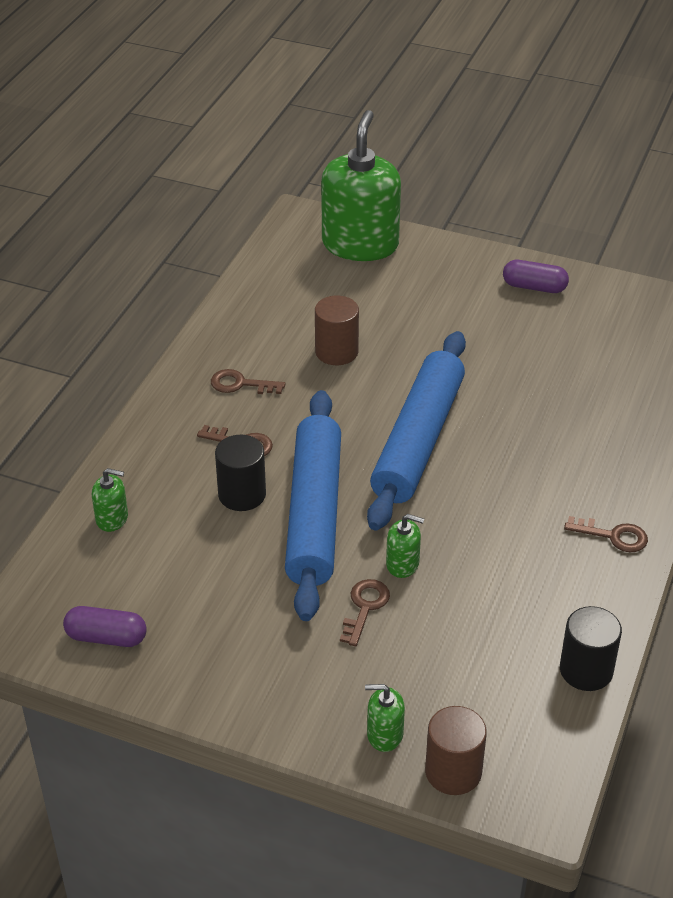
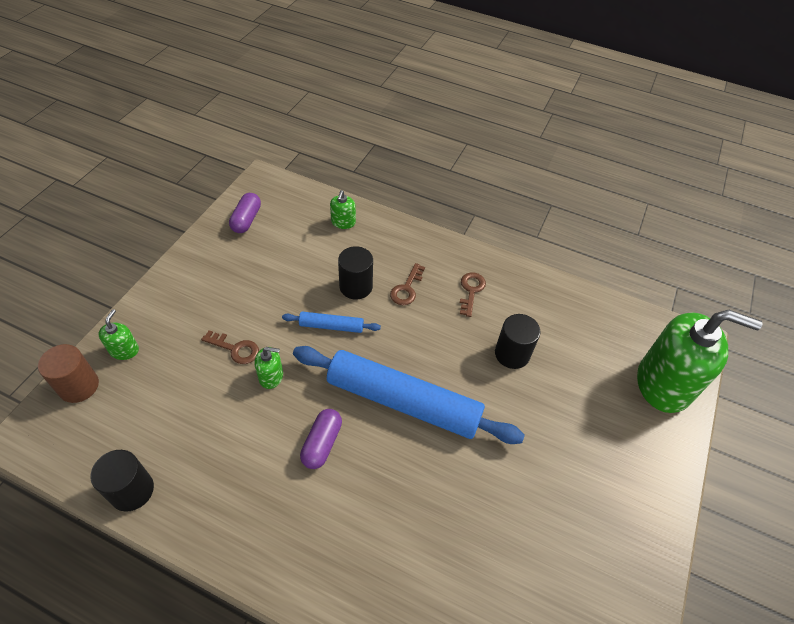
camera: 90 degrees right, 10 degrees up
blue rolling pin [285,390,341,621] -> blue rolling pin [282,311,381,333], size x0.44
brown cylinder [315,296,359,365] -> black cylinder [495,314,541,369]
green soap dispenser [386,514,424,578] -> green soap dispenser turned 105 degrees counterclockwise [254,347,283,389]
purple capsule [503,260,569,293] -> purple capsule moved to [300,409,342,469]
brown key [564,516,648,552] -> none

